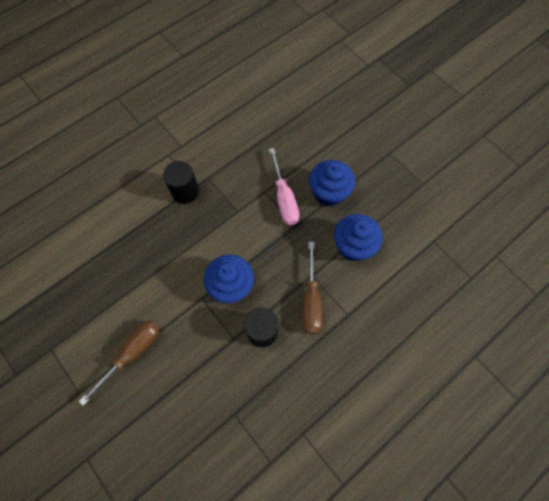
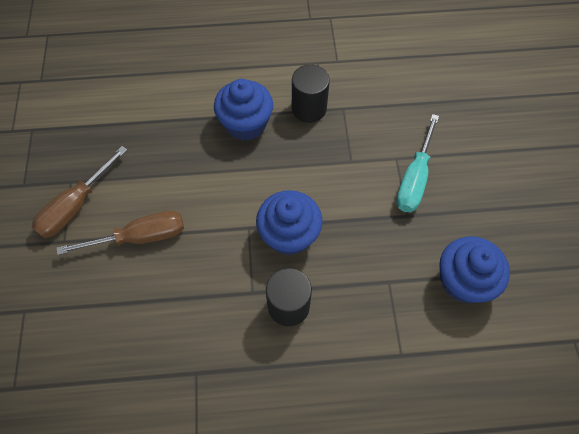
camera: 35 degrees right, 5 degrees down
pink screwdriver [269,148,299,225] -> turquoise screwdriver [396,114,439,212]
brown screwdriver [303,242,322,334] -> brown screwdriver moved to [32,146,127,238]
blue cupcake [309,160,355,206] -> blue cupcake moved to [214,79,273,141]

